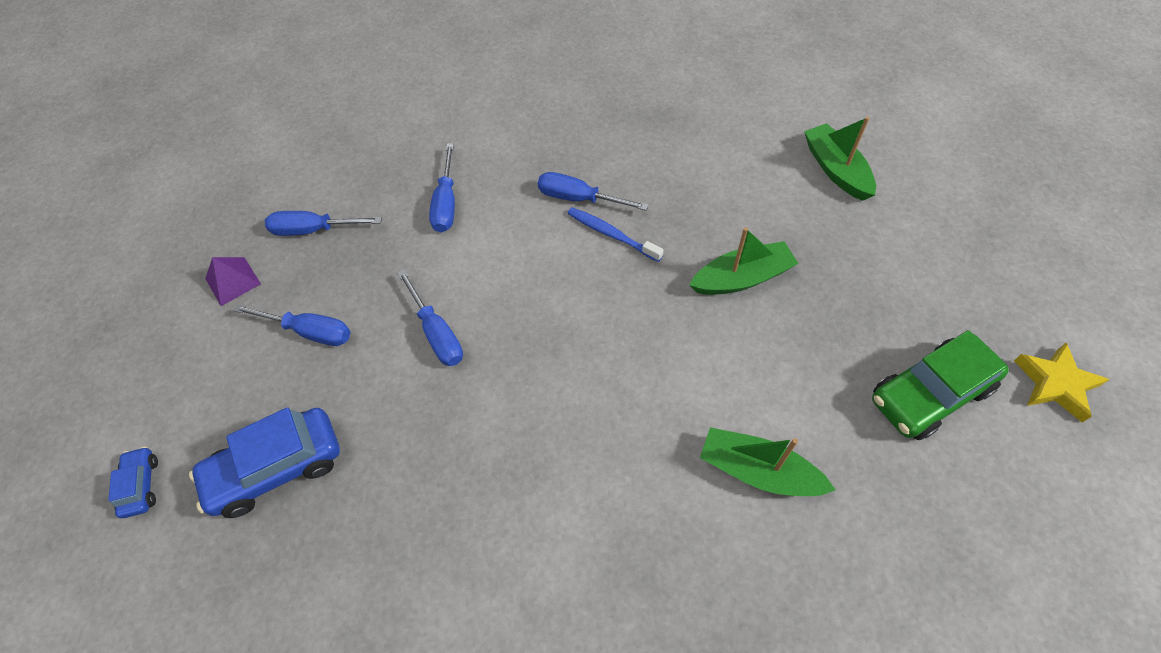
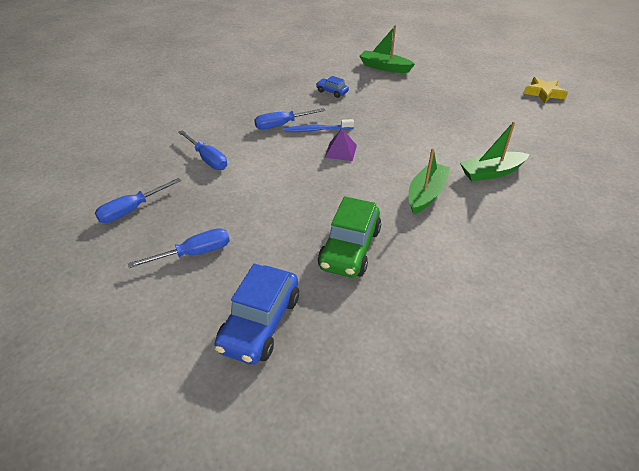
camera: 45 degrees left, 15 degrees down
blue car [108,446,158,518] -> blue car moved to [316,76,349,98]
purple pyramid [205,257,261,306] -> purple pyramid moved to [325,129,357,161]
blue screwdriver [397,270,463,366] -> none
green boat [689,227,799,295] -> green boat moved to [408,148,450,215]
green car [872,330,1009,440] -> green car moved to [318,196,381,278]

